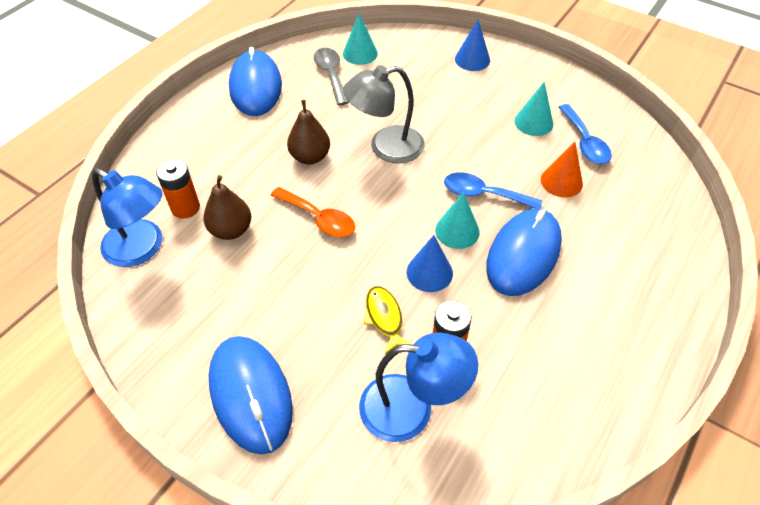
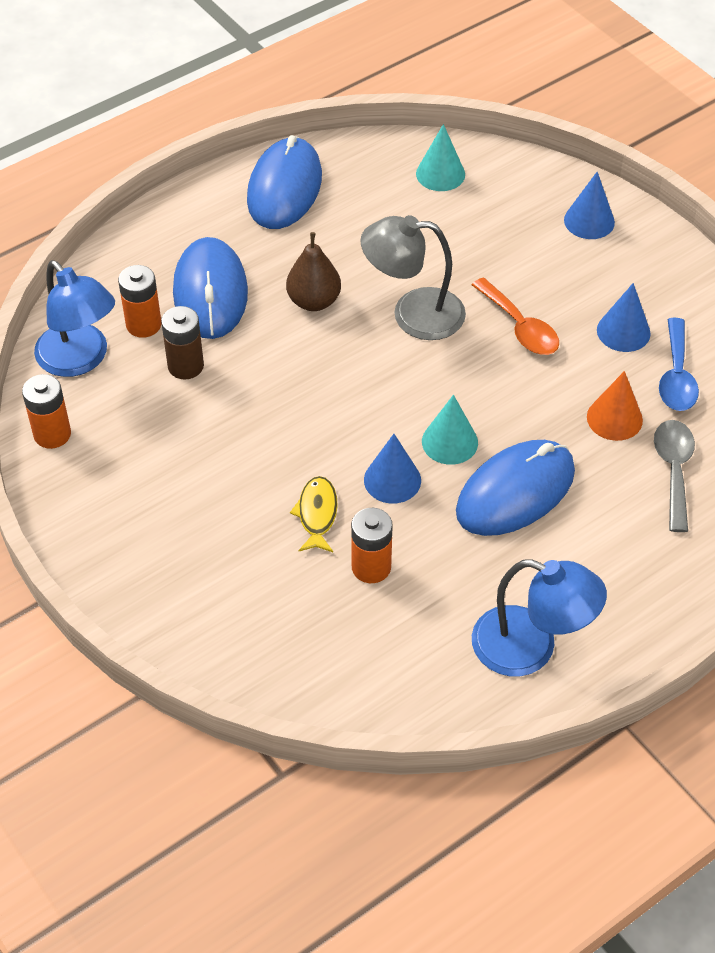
camera: 20 degrees right, 0 degrees up
brown pear [203,175,251,240] -> brown battery [161,306,204,379]
blue mouse [209,336,293,455] -> blue mouse moved to [173,237,248,339]
orange spoon [271,187,355,237] -> orange spoon moved to [472,277,559,355]
grey spoon [314,48,349,105] -> grey spoon moved to [654,420,695,532]
blue lamp [359,332,478,442] -> blue lamp moved to [472,559,607,676]
blue spoon [444,172,542,209] -> none
turquoise cone [514,82,553,136] -> blue cone [597,283,650,352]
none -> orange battery [22,374,71,449]

